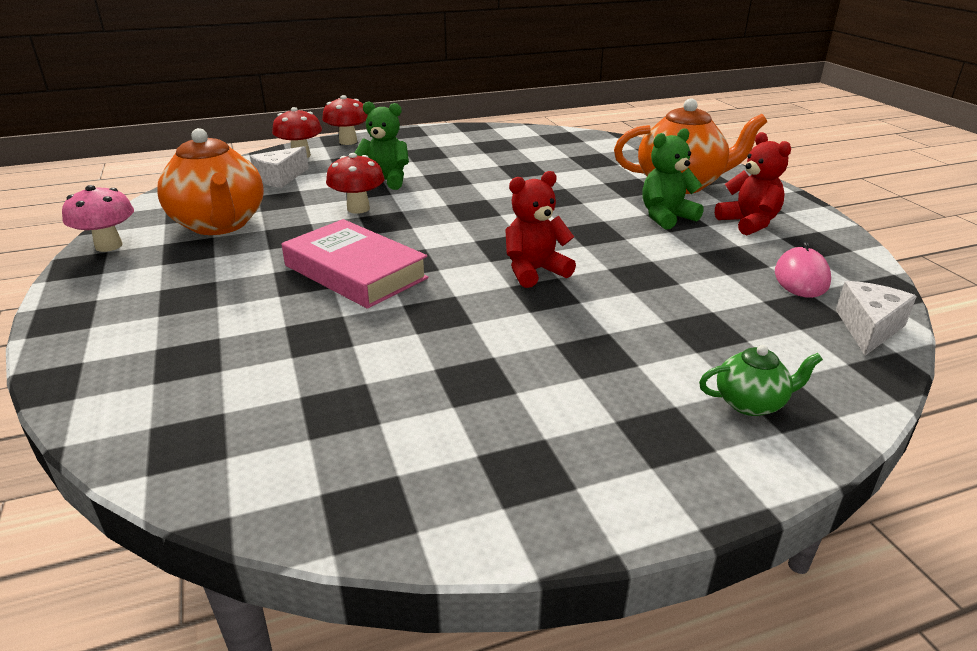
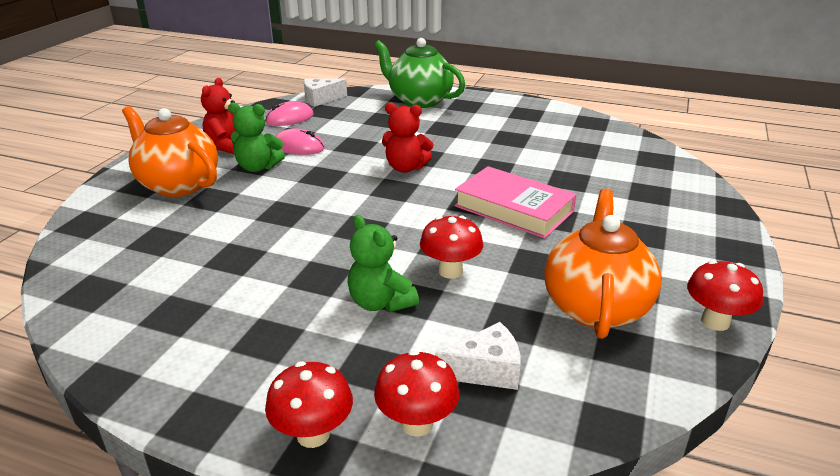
camera: 140 degrees left, 0 degrees up
pink mushroom [62,185,134,252] -> red mushroom [687,260,763,331]
pink book [282,219,428,309] -> pink book turned 45 degrees counterclockwise [454,166,577,238]
green teapot [699,345,823,416] -> green teapot [374,38,465,108], size x2.09
none -> pink mouse [275,128,325,155]

